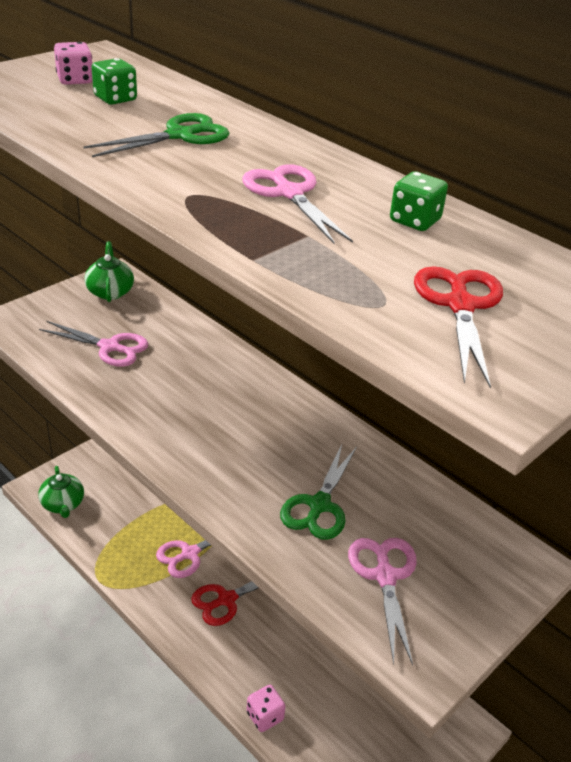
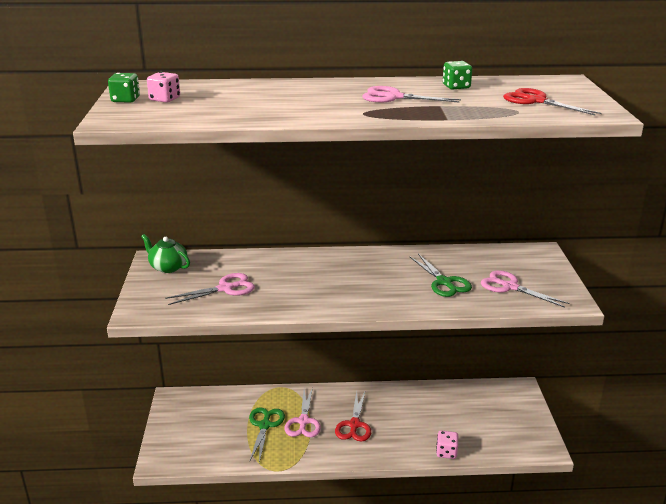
camera: 45 degrees left, 10 degrees down
green teapot [38,466,84,518] -> none
green scissors [83,113,229,157] -> green scissors moved to [249,407,285,463]
green dice [91,58,137,105] -> green dice moved to [108,73,140,103]

